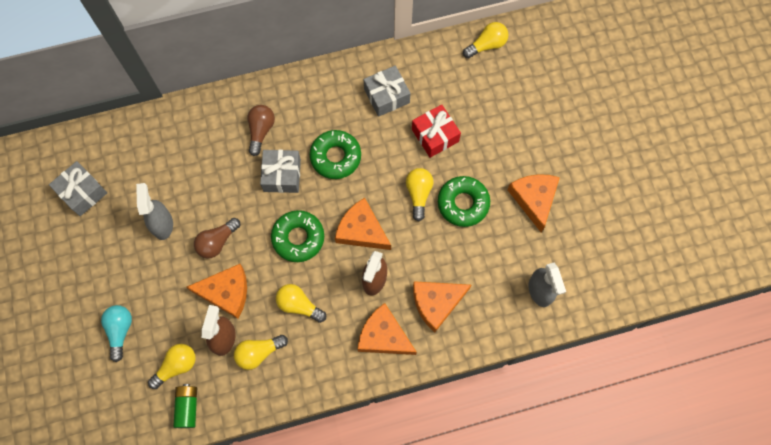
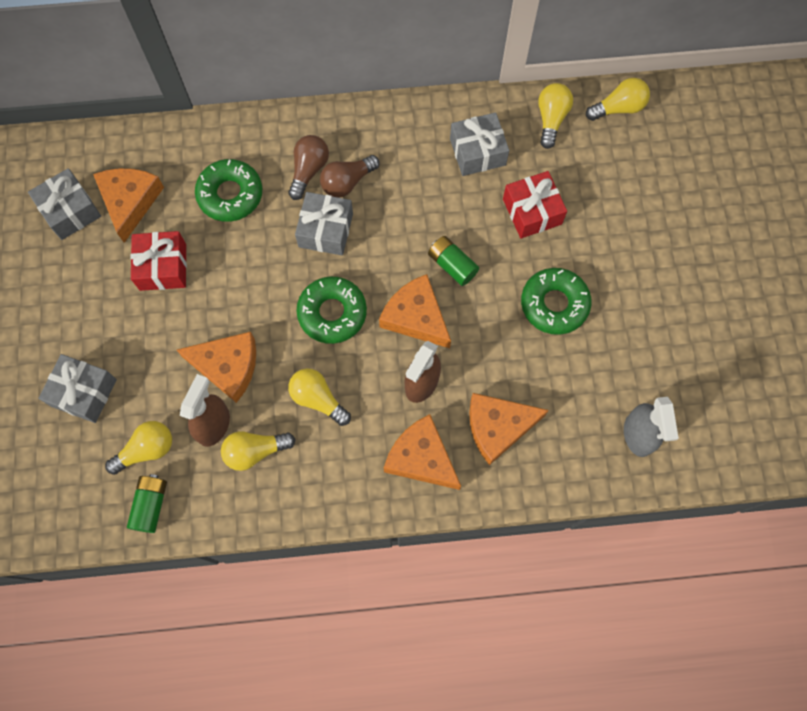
camera: 10 degrees right, 0 degrees up
turquoise light bulb [101,305,132,362] -> grey gift [38,354,117,423]
grey spray bottle [136,183,173,240] -> red gift [130,231,187,291]
brown light bulb [194,218,240,258] -> brown light bulb moved to [320,155,380,198]
green donut [310,130,361,179] -> green donut moved to [195,159,262,222]
yellow light bulb [406,168,433,222] -> yellow light bulb moved to [538,83,573,149]
orange cheese [507,174,560,232] -> orange cheese moved to [93,168,164,243]
none -> green battery [428,236,479,286]

